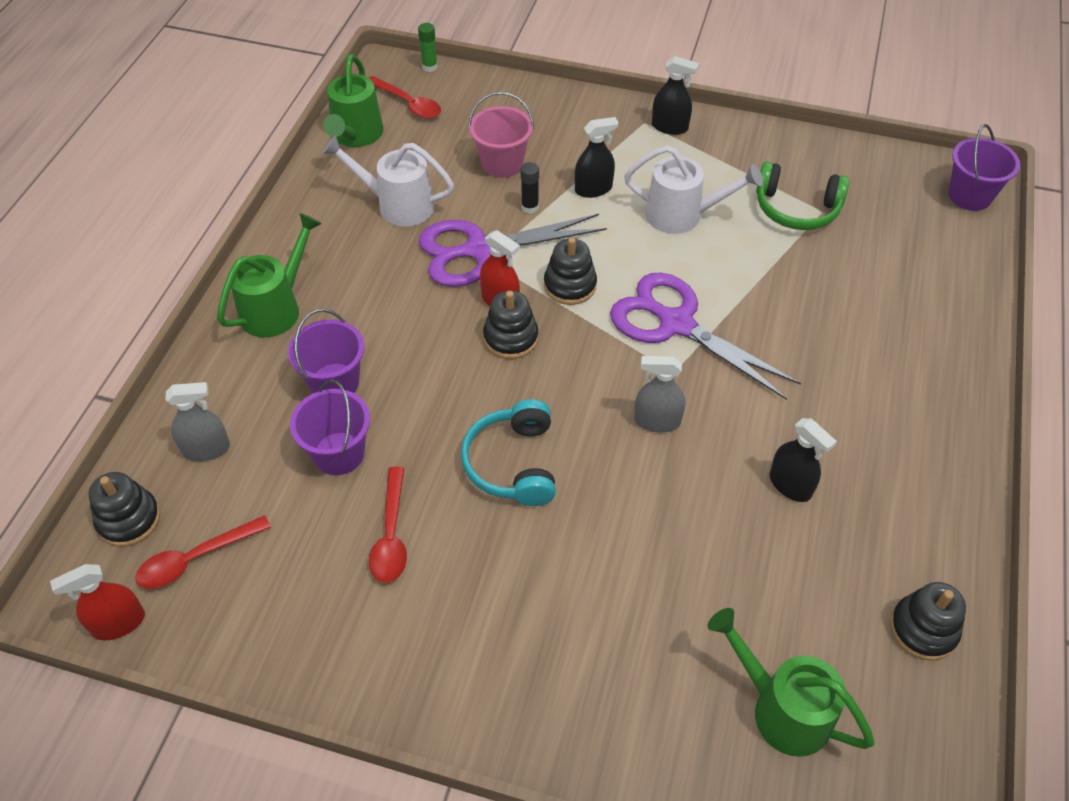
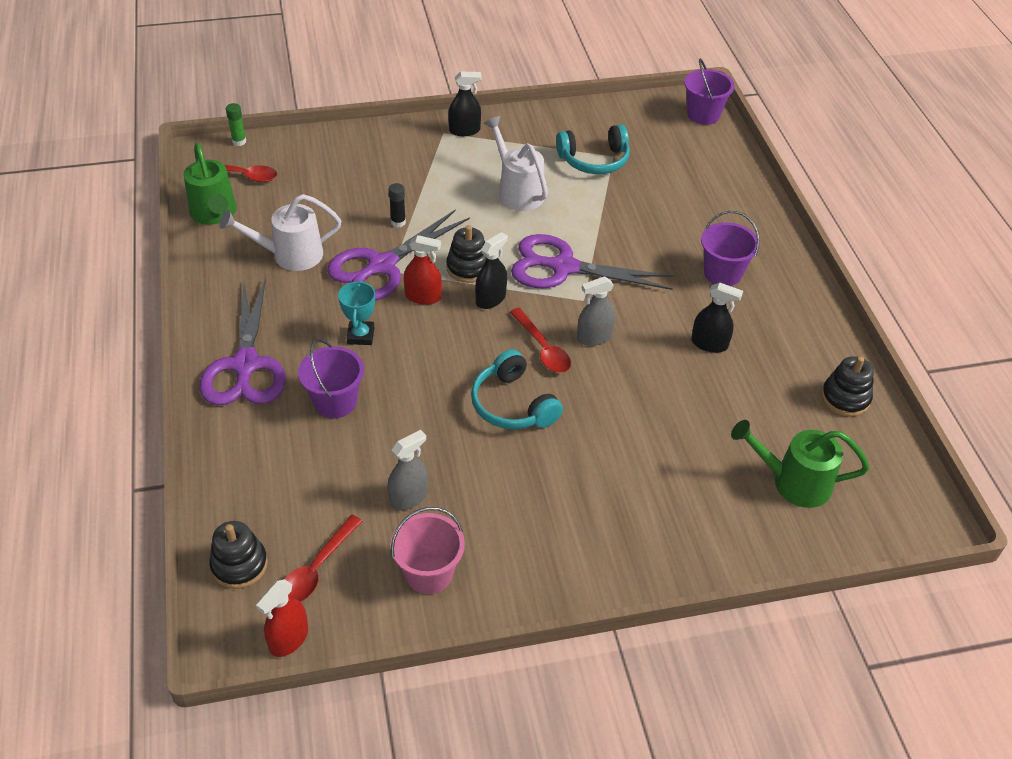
camera: 30 degrees left, 5 degrees down
grey spray bottle [166,382,230,461] -> grey spray bottle moved to [387,430,428,510]
green watering can [217,213,322,338] -> purple scissors [200,277,286,406]
purple bucket [290,379,370,475] -> purple bucket moved to [701,211,760,286]
red spoon [369,467,407,583] -> red spoon moved to [510,308,571,373]
pink bucket [468,92,534,178] -> pink bucket moved to [391,507,465,594]
black stacking toy [483,291,538,359] -> none
black spray bottle [575,117,619,198] -> black spray bottle moved to [475,232,508,309]
white watering can [624,146,763,234] -> white watering can turned 105 degrees counterclockwise [484,116,548,211]
green headphones [756,162,849,230] -> turquoise headphones [556,125,630,174]
none -> turquoise trophy [338,280,375,345]

